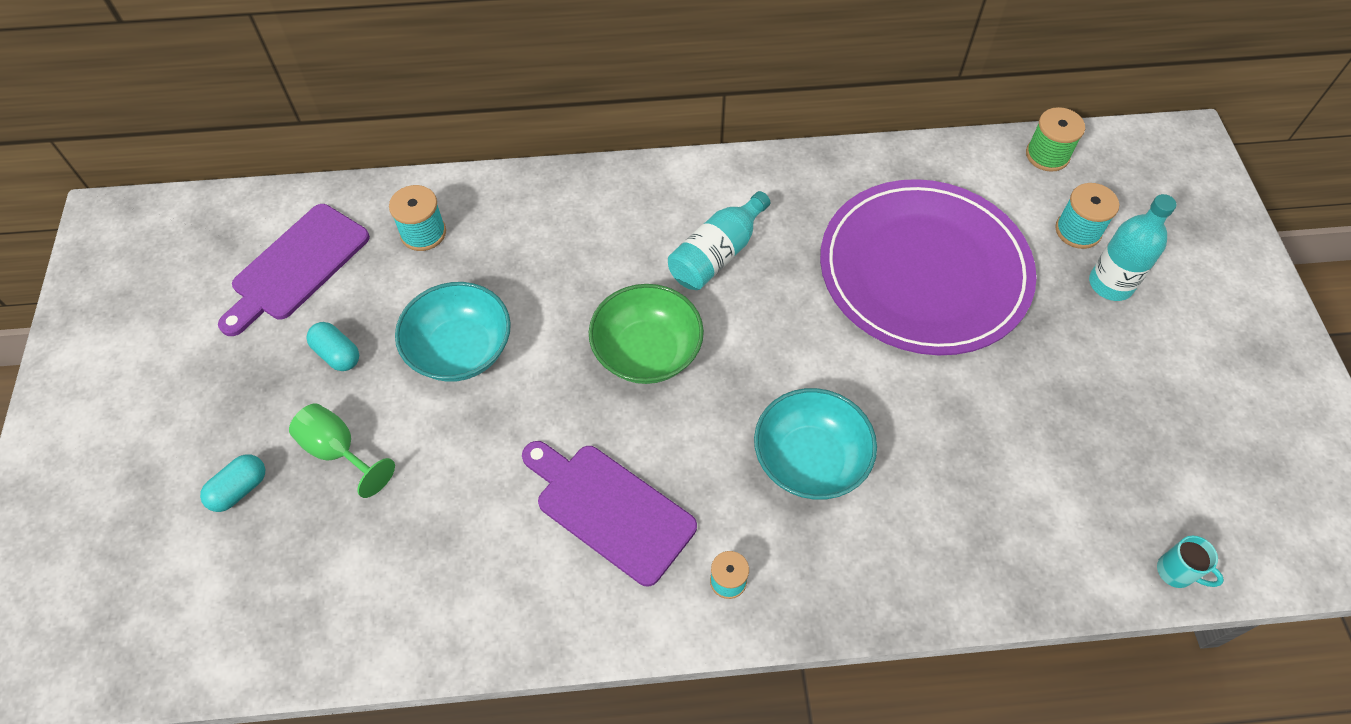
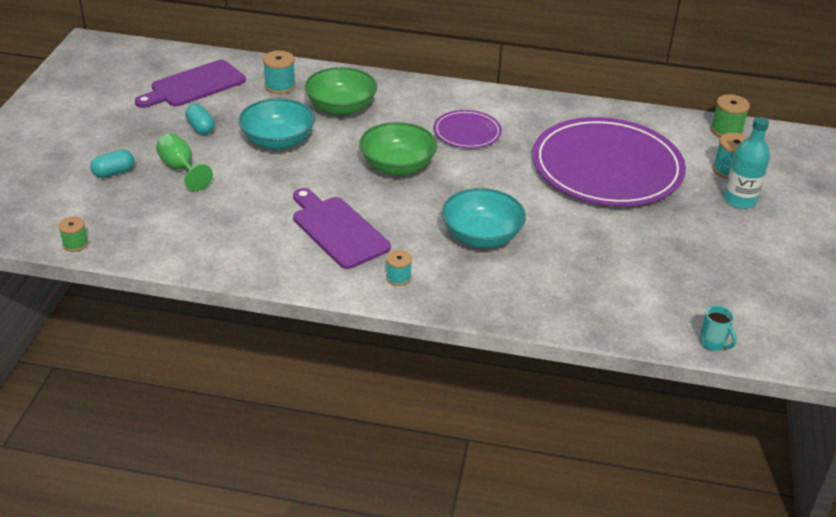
camera: 15 degrees right, 20 degrees down
turquoise bottle [668,191,770,290] -> purple plate [433,110,502,148]
none -> green spool [58,217,88,252]
none -> green bowl [305,67,377,116]

